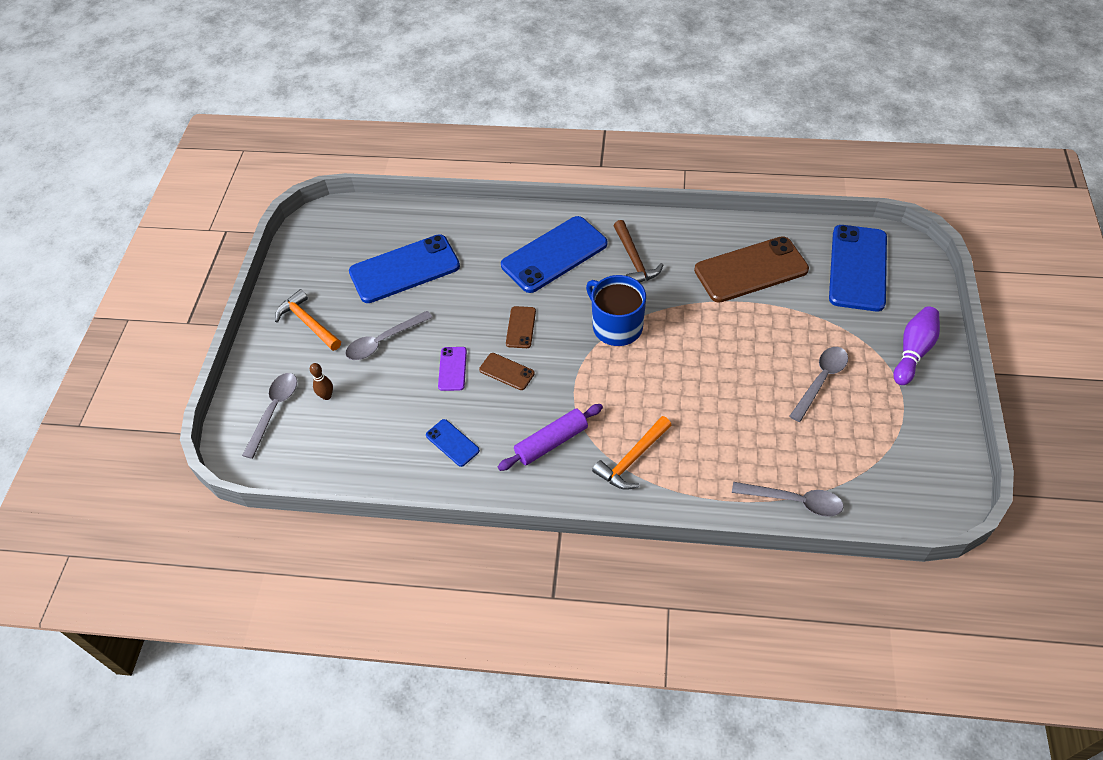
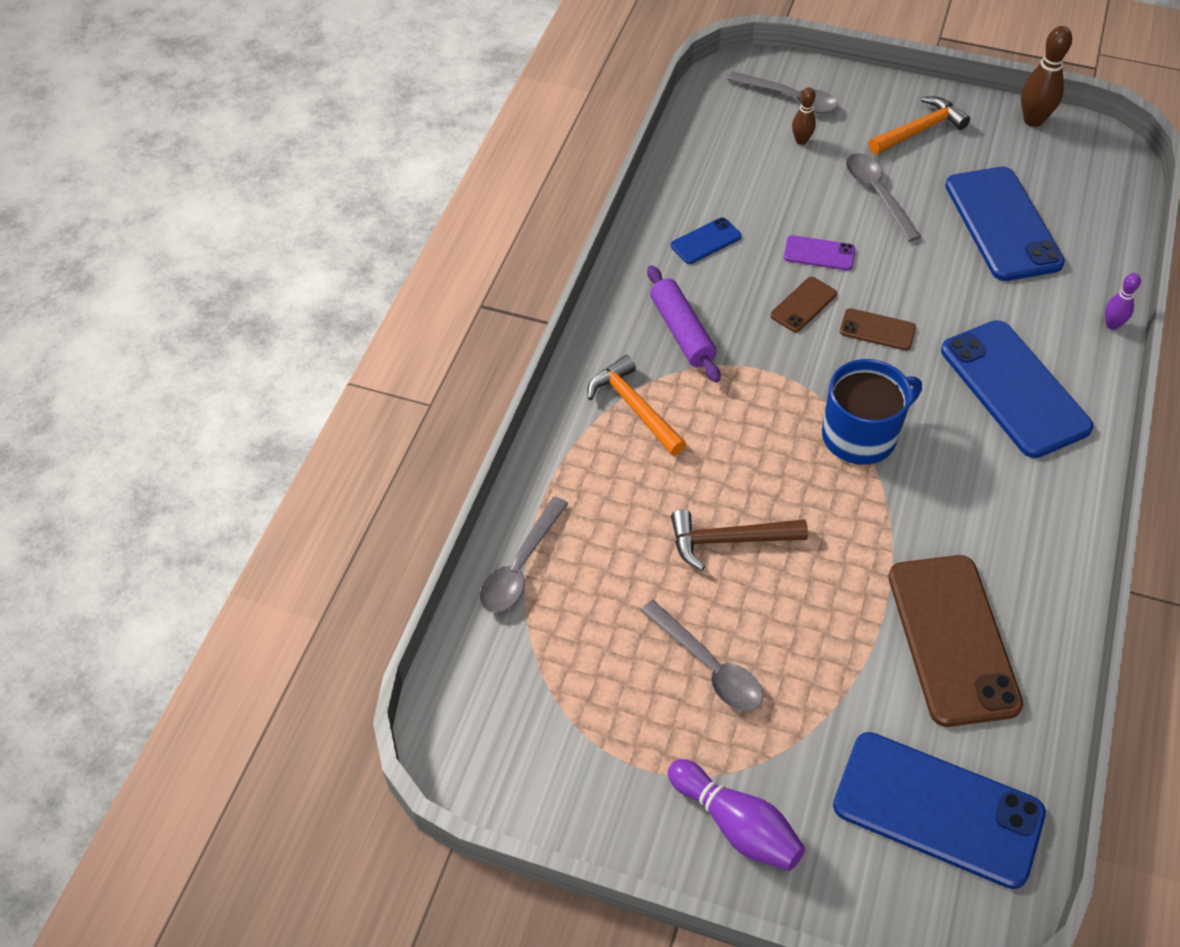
camera: 100 degrees right, 0 degrees up
brown hammer [614,220,663,282] -> brown hammer moved to [671,509,808,570]
none -> brown bowling pin [1021,26,1072,127]
none -> purple bowling pin [1105,273,1141,330]

